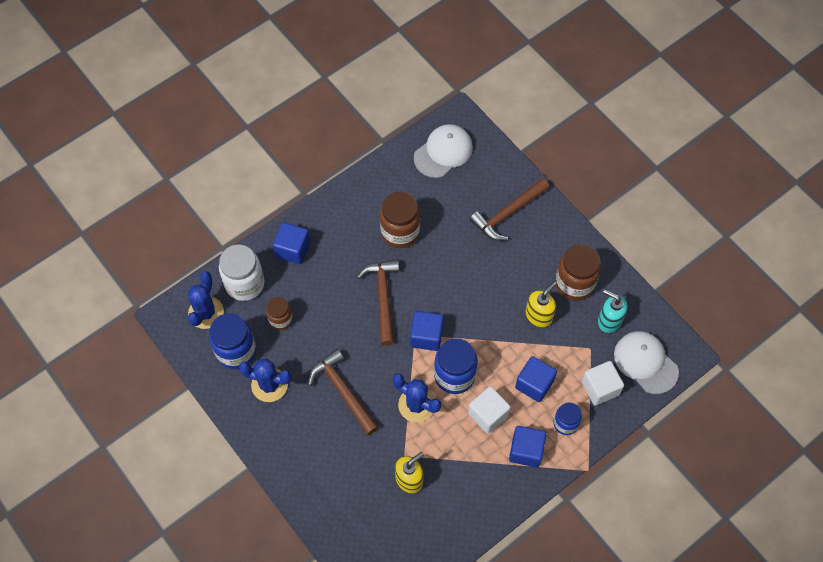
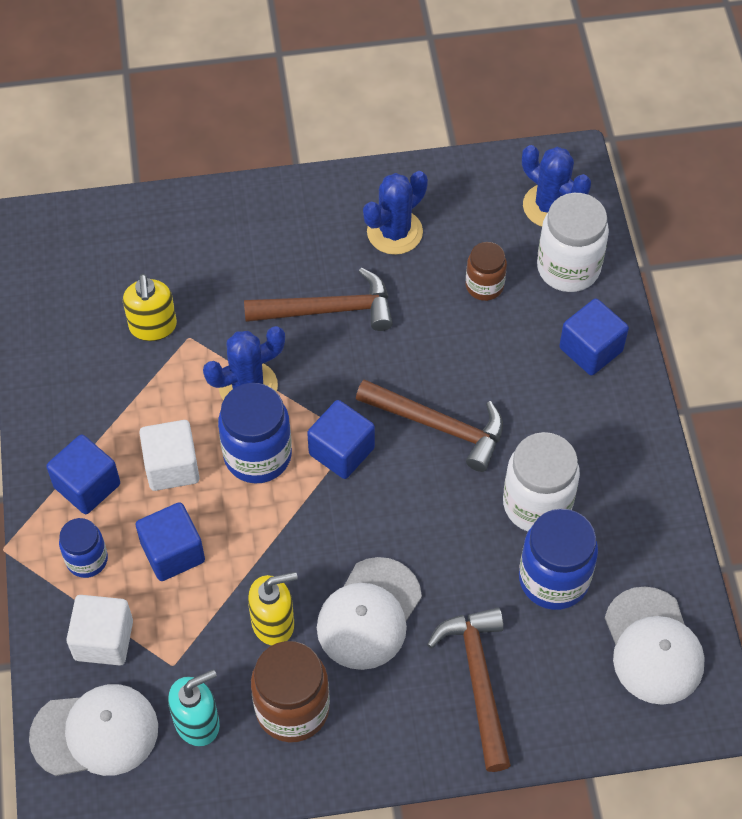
camera: 120 degrees right, 5 degrees down
blue jar [209,313,256,369] -> blue jar moved to [519,509,598,610]
brown jar [380,192,420,248] -> white jar [503,432,580,532]
yellow soap dispenser [526,281,557,327] -> yellow soap dispenser turned 90 degrees counterclockwise [248,572,298,645]
none -> white cap [317,557,422,670]

